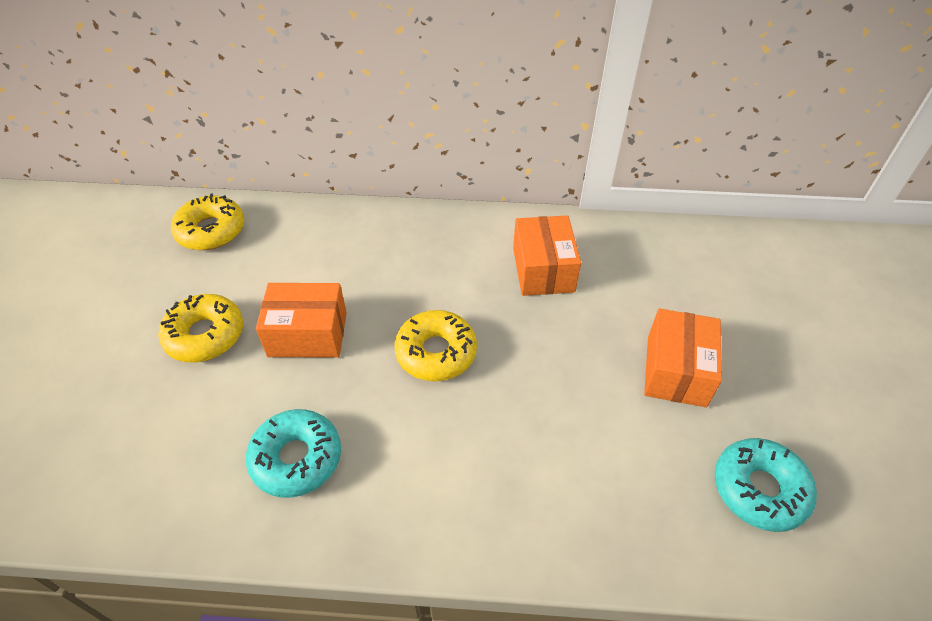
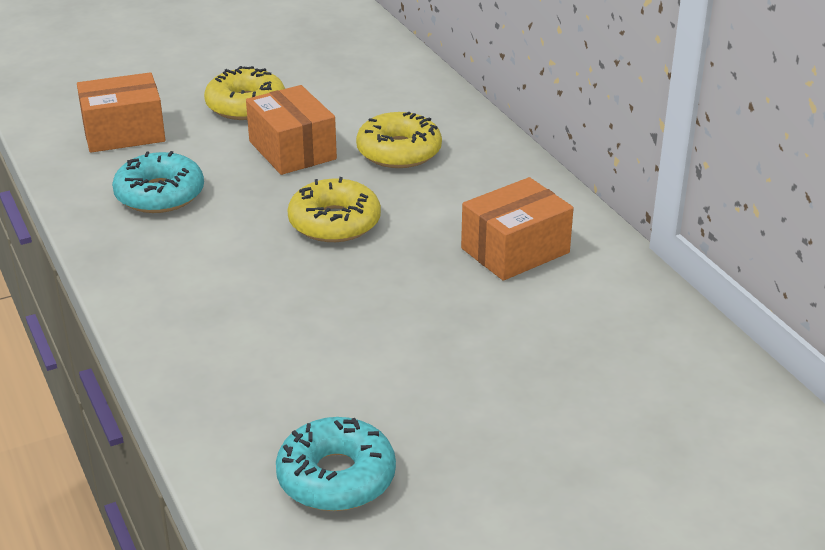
camera: 60 degrees right, 15 degrees down
yellow donut [171,193,244,250] -> yellow donut moved to [356,112,442,168]
orange box [644,309,722,407] -> orange box moved to [77,72,165,153]

